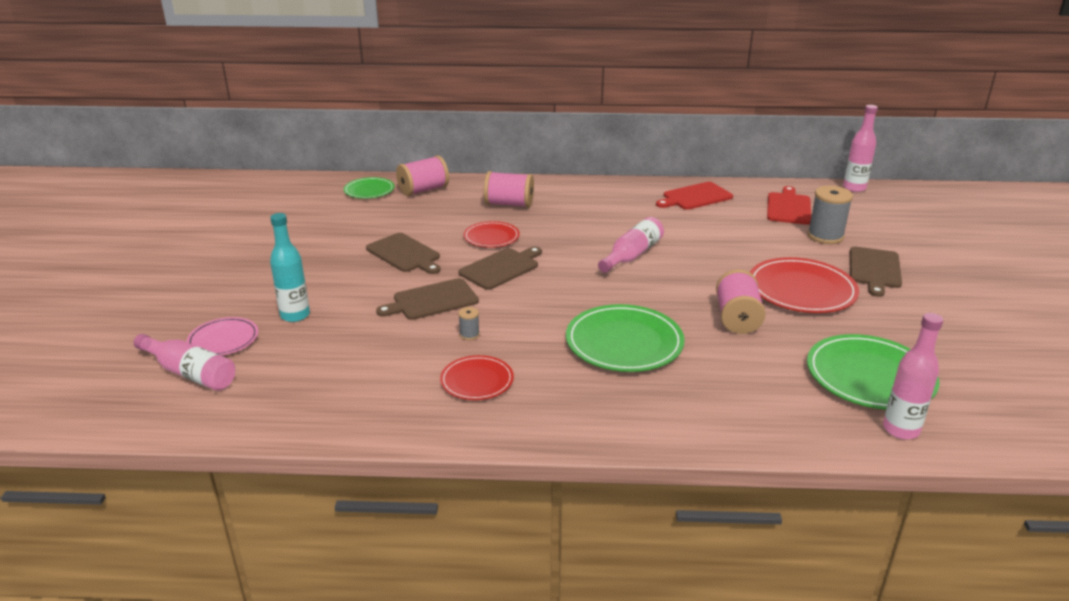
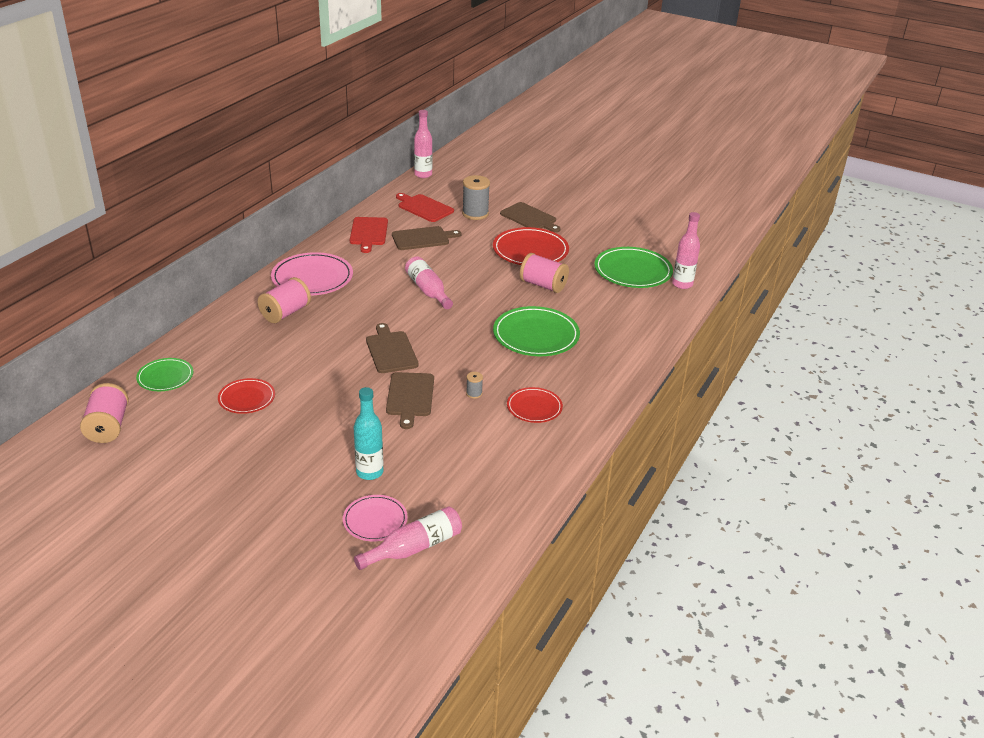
camera: 65 degrees left, 5 degrees up
brown cutting board [366,233,441,274] -> brown cutting board moved to [392,226,462,250]
pink spool [396,155,449,196] -> pink spool moved to [80,383,129,443]
red plate [463,221,520,248] -> red plate moved to [218,378,275,414]
none -> pink plate [271,252,353,296]

